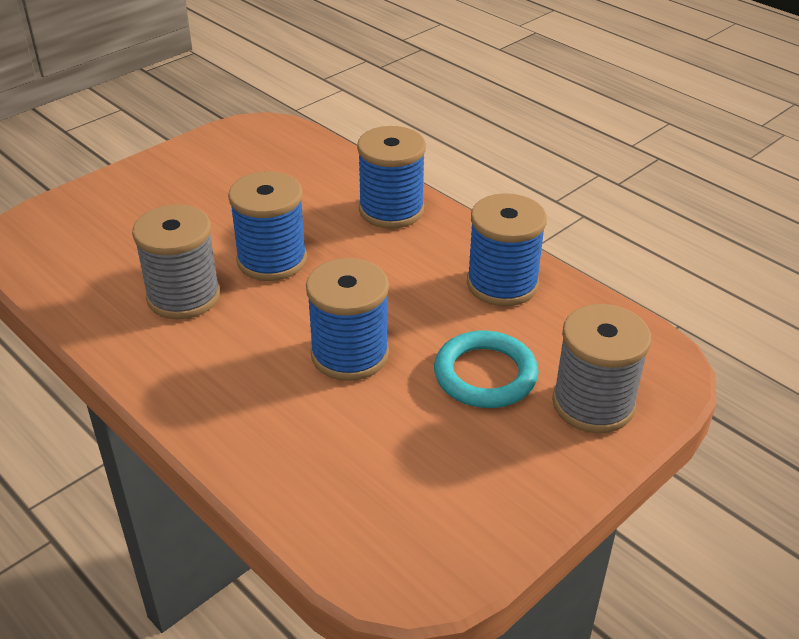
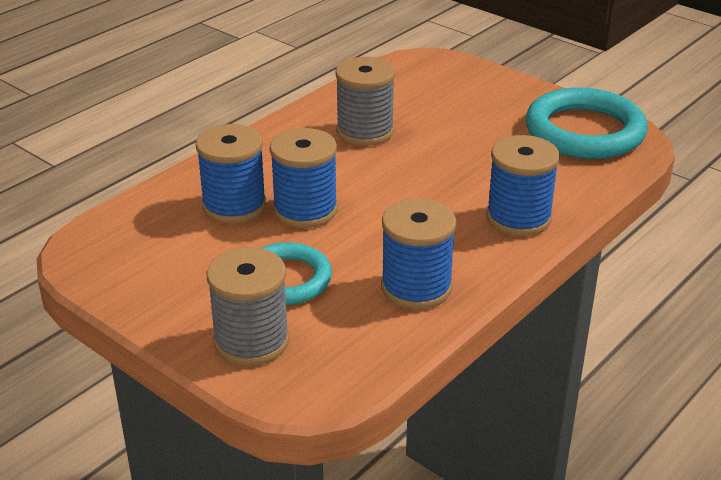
camera: 85 degrees right, 5 degrees down
blue spool [228,171,307,281] -> blue spool moved to [196,124,266,223]
none -> turquoise ring [526,87,648,159]

